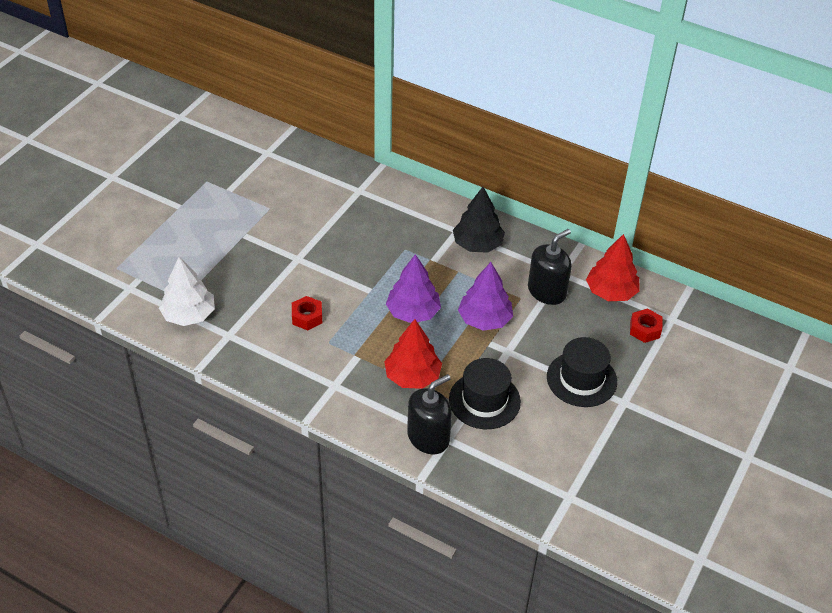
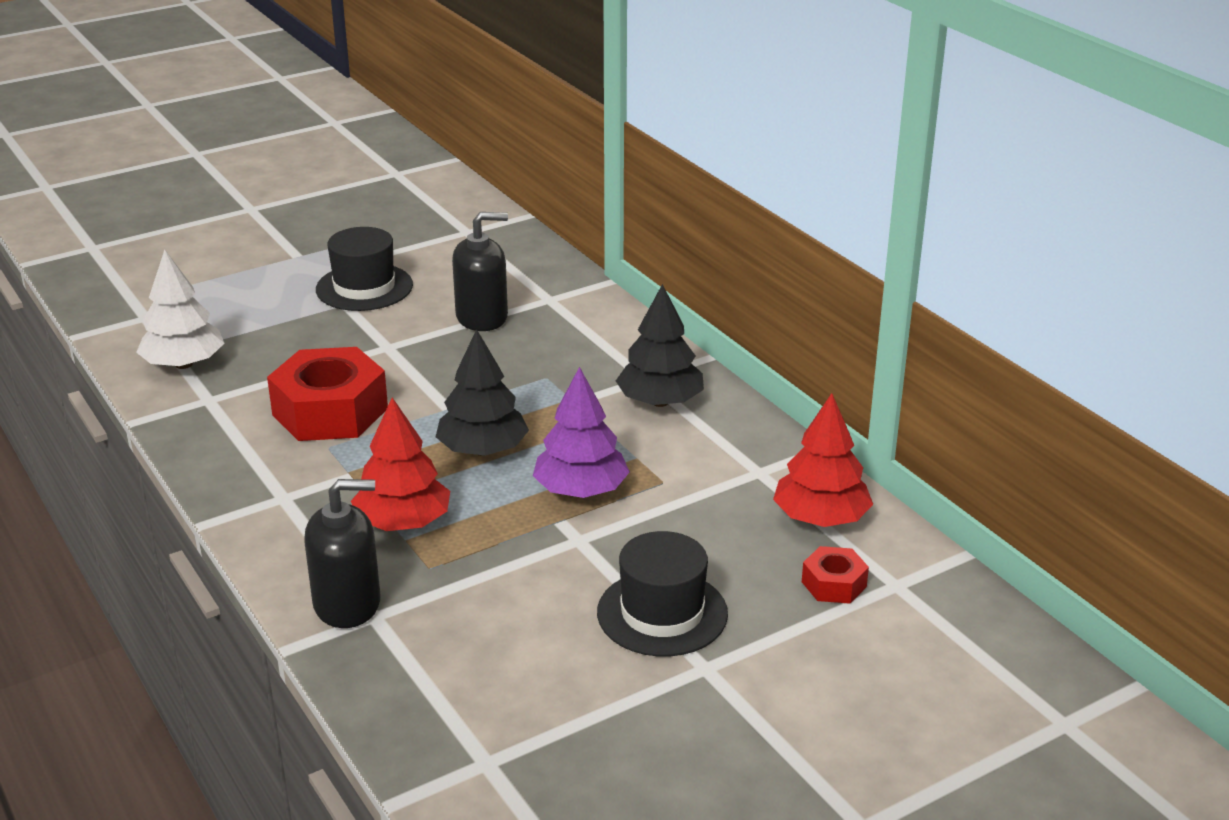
camera: 30 degrees right, 15 degrees down
red nut [292,296,322,330] -> red nut [267,347,388,441], size x2.07
purple tree [386,254,441,323] -> black tree [436,329,529,456]
black hat [449,358,521,429] -> black hat moved to [316,227,413,311]
black soap dispenser [528,229,572,305] -> black soap dispenser moved to [452,212,508,331]

